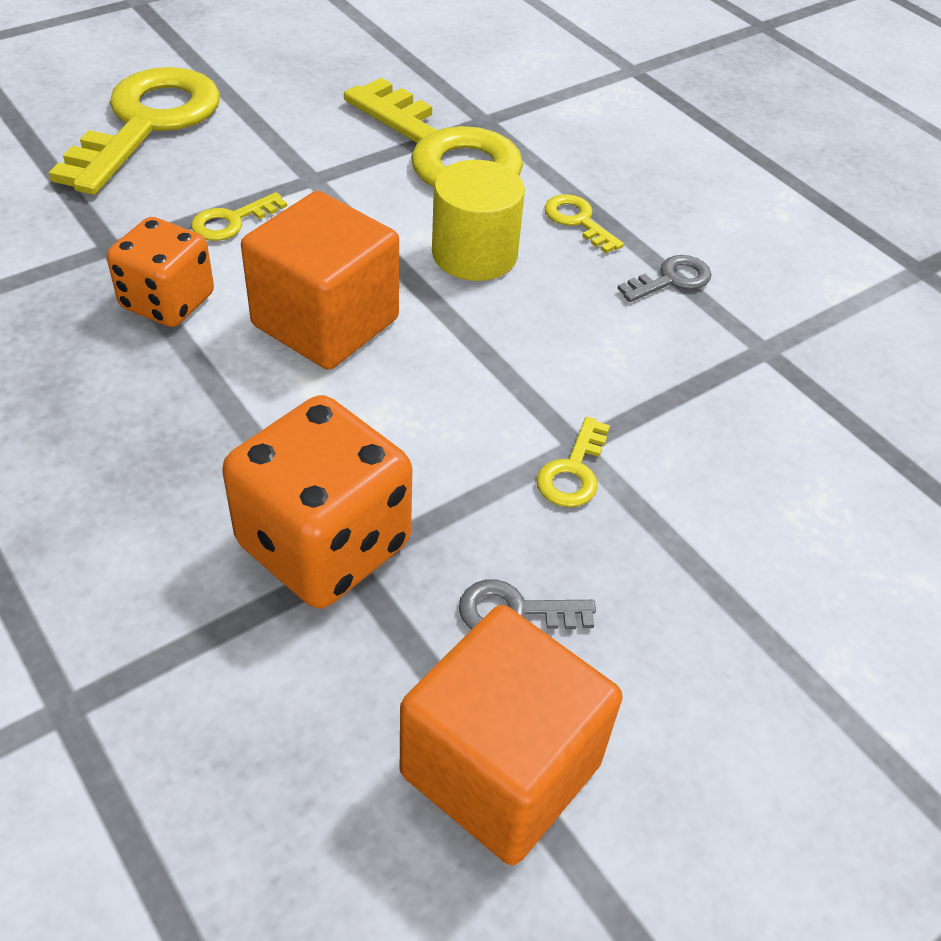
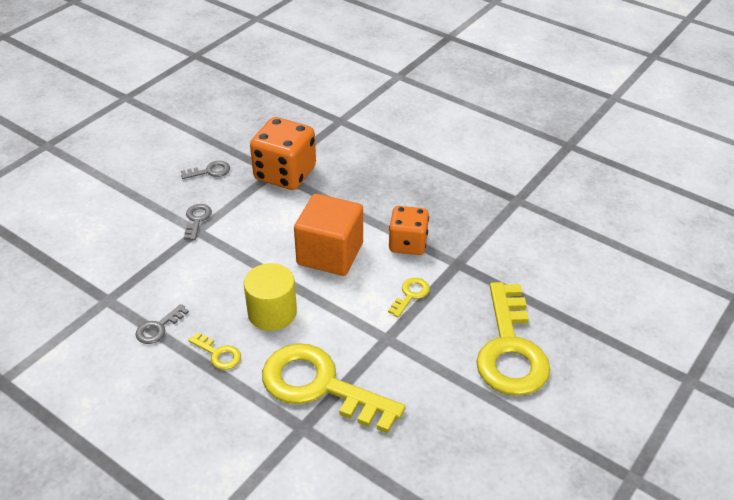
camera: 165 degrees right, 5 degrees down
orange cube [400,605,623,865] -> none
yellow key [536,417,610,507] -> grey key [184,204,212,240]

